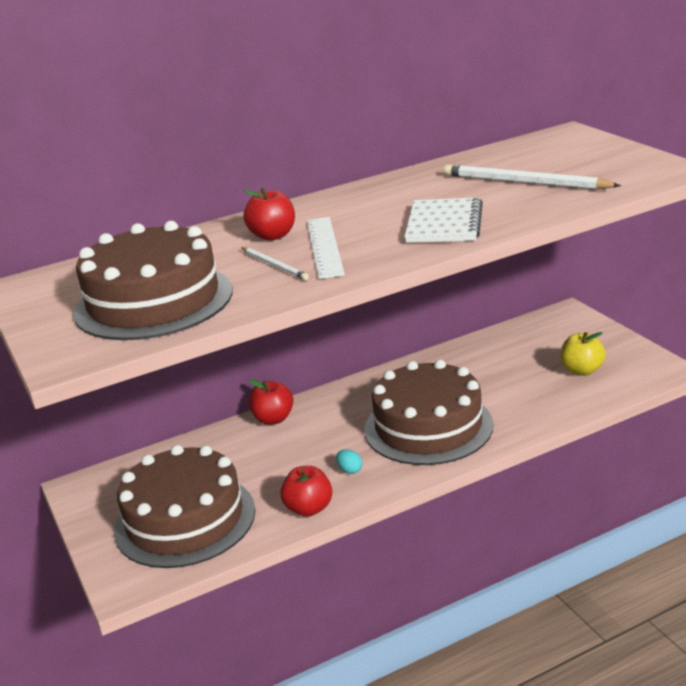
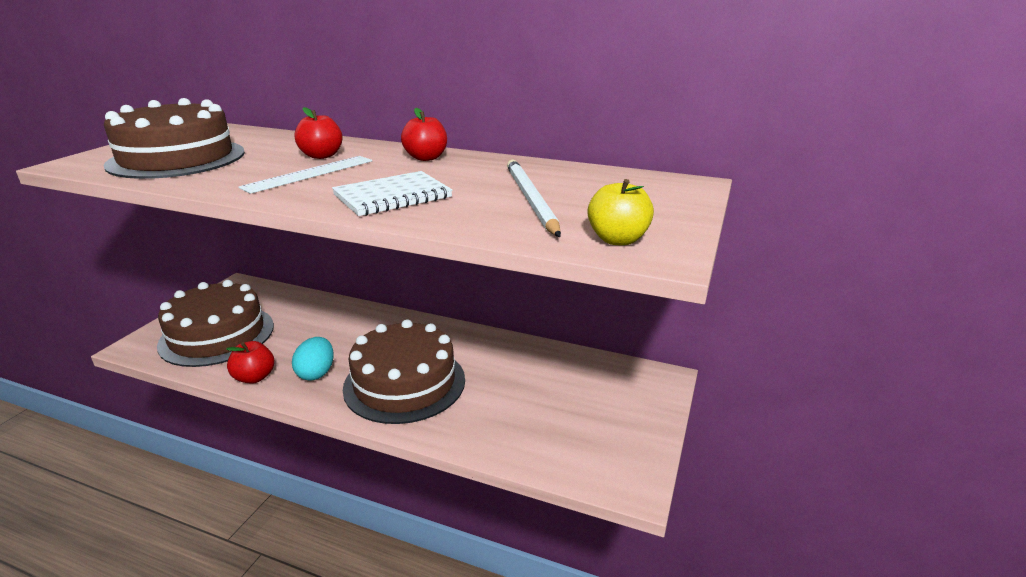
camera: 45 degrees right, 0 degrees up
white pencil [242,247,309,280] -> none
red apple [248,380,294,425] -> red apple moved to [401,108,447,161]
turquoise egg [336,449,362,474] -> turquoise egg [292,337,334,380], size x1.90
yellow apple [561,332,606,376] -> yellow apple moved to [588,179,654,245]

